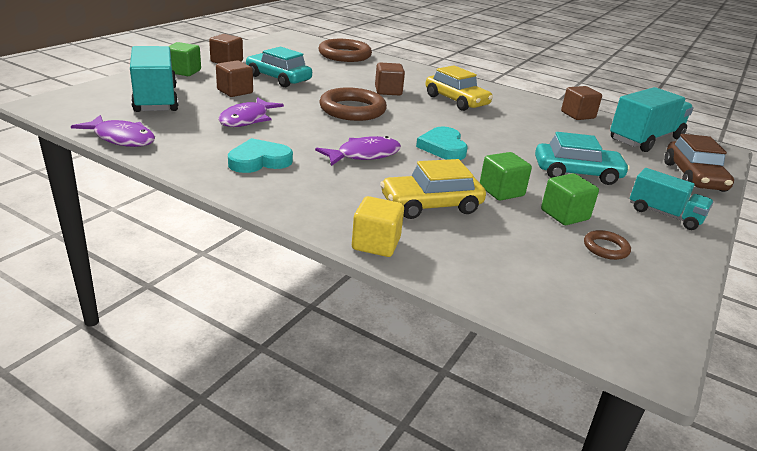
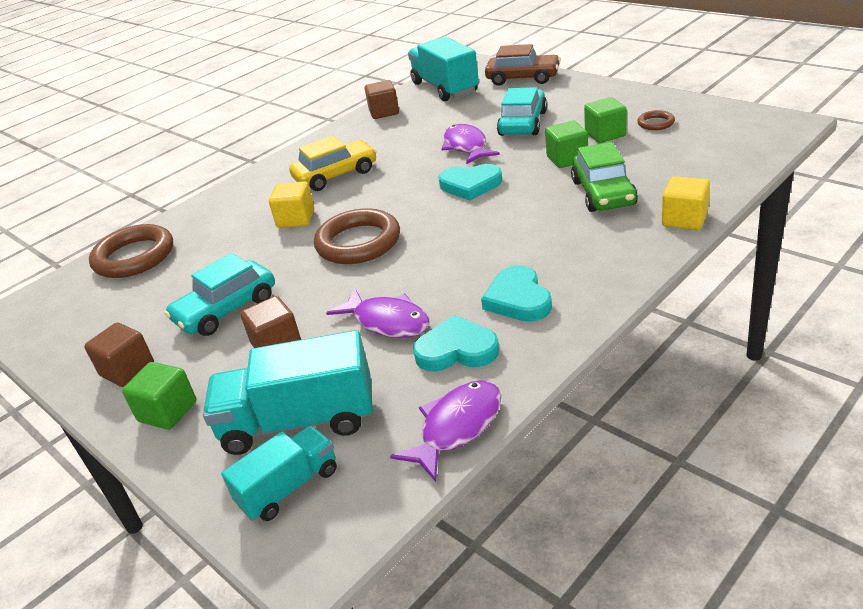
camera: 70 degrees left, 5 degrees up
purple fish [315,136,401,166] -> purple fish moved to [442,124,500,164]
brown cube [375,62,405,95] -> yellow cube [269,181,314,228]
yellow car [380,159,486,219] -> green car [571,142,638,212]
turquoise truck [630,168,713,230] -> turquoise truck moved to [221,425,337,521]
none -> turquoise heart [413,315,499,371]

